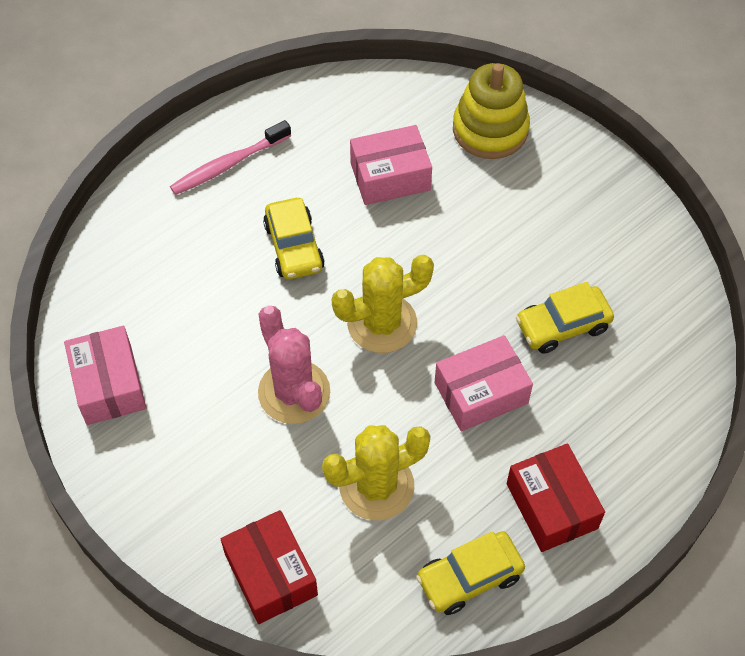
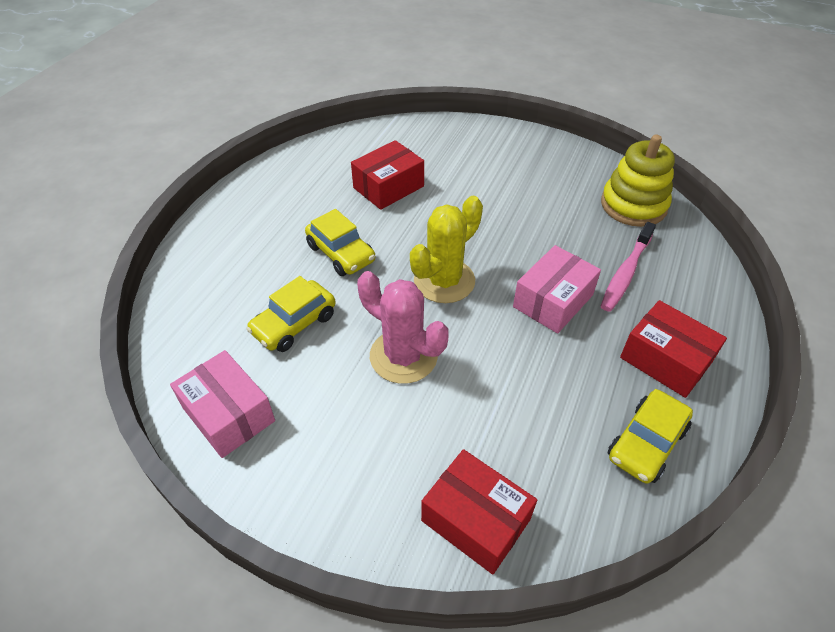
camera: 25 degrees left, 10 degrees down
pink toothbrush [170,120,291,195] -> pink toothbrush moved to [601,222,656,312]
yellow cactus [322,425,430,520] -> none
pink box [350,125,432,205] -> red box [351,140,424,210]
yellow stacking toy [453,63,530,159] -> yellow stacking toy moved to [601,135,675,227]
yellow car [516,282,614,354] -> yellow car moved to [246,276,336,352]

